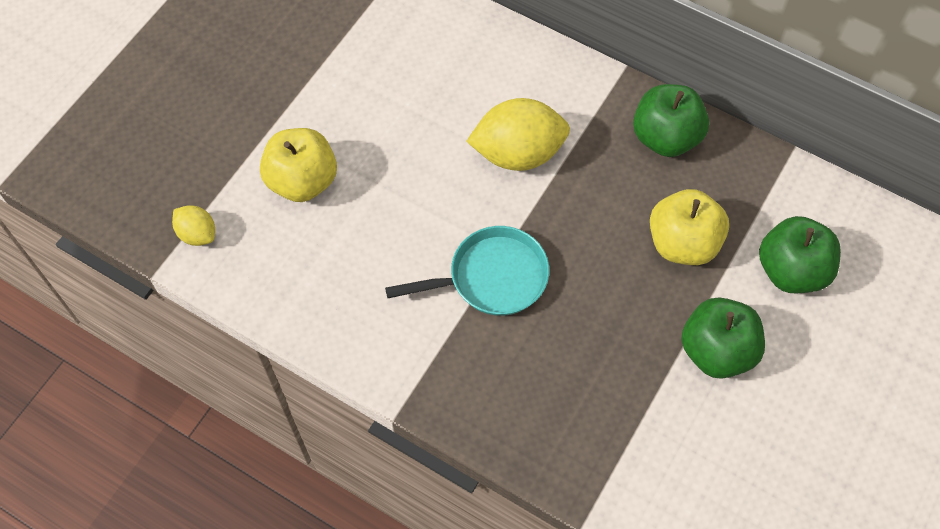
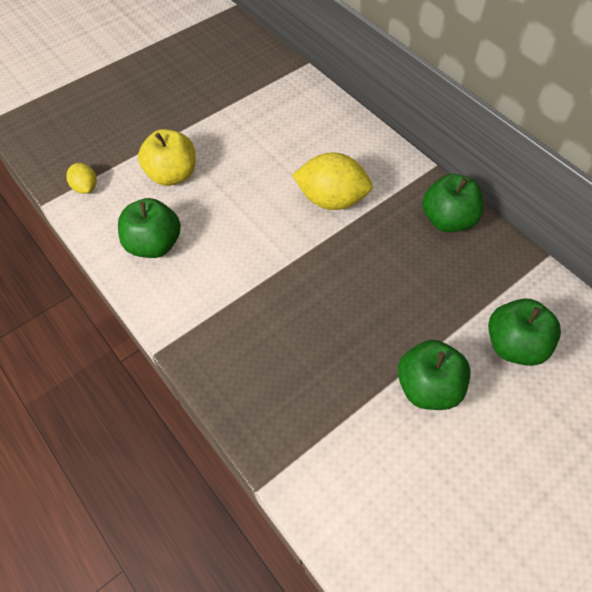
camera: 20 degrees right, 5 degrees down
turquoise pan [385,226,549,316] -> none
yellow apple [650,189,729,265] -> none
none -> green apple [118,198,181,258]

